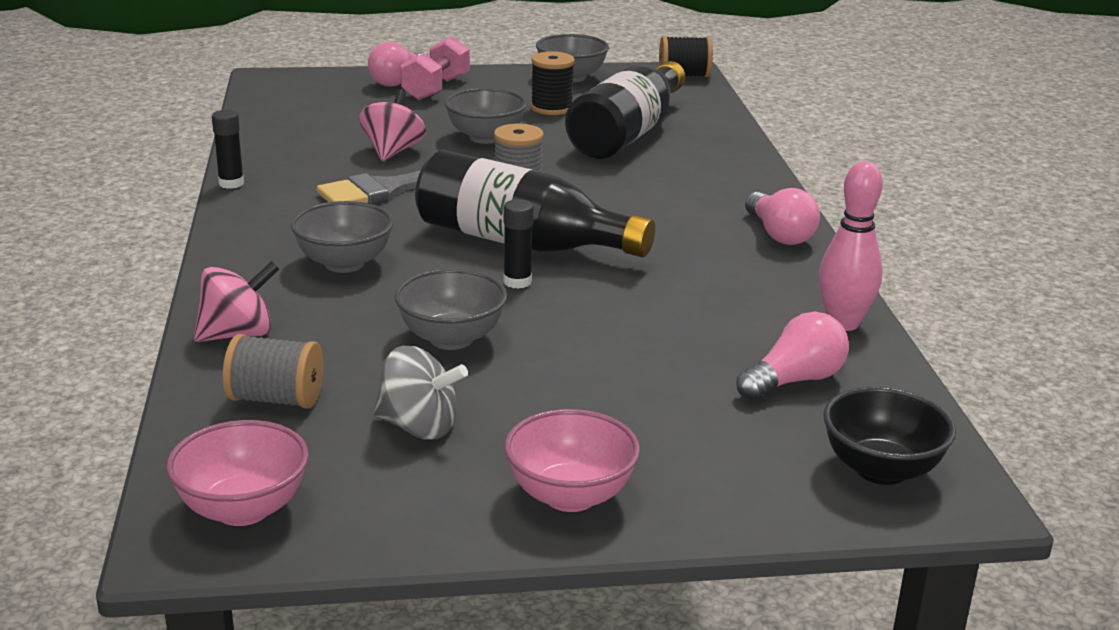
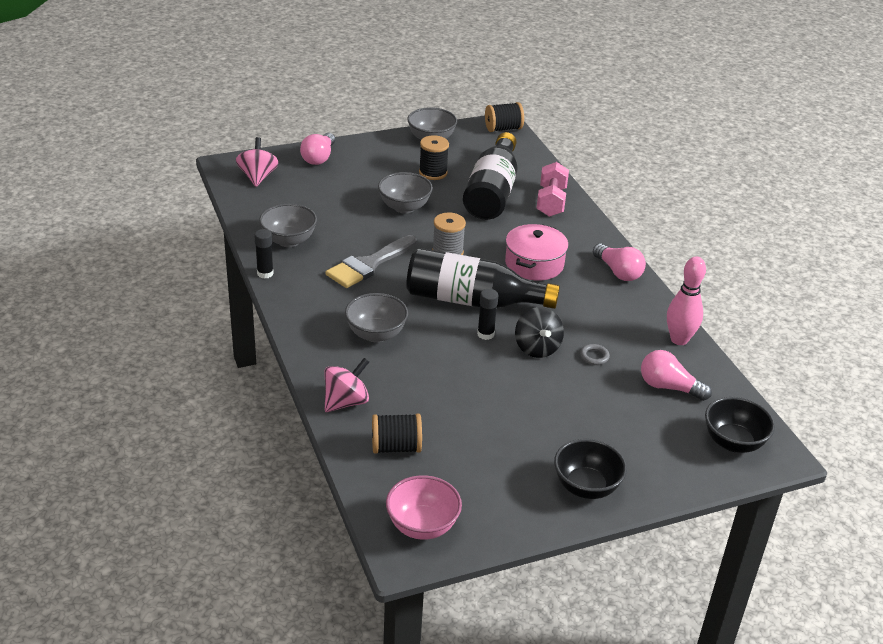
camera: 15 degrees left, 10 degrees up
grey spool [223,334,324,409] -> black spool [372,414,422,454]
pink spinning top [359,89,426,161] -> pink spinning top moved to [236,137,279,187]
grey spinning top [373,346,468,439] -> none
grey bowl [394,269,507,350] -> grey bowl moved to [259,203,317,247]
pink dumbbell [401,36,470,100] -> pink dumbbell moved to [536,162,569,217]
pink bowl [505,409,640,512] -> black bowl [554,439,627,499]
pink light bulb [736,312,849,400] -> pink light bulb turned 105 degrees counterclockwise [641,350,712,401]
none -> pink pot [505,224,569,280]
none -> black spinning top [515,307,564,358]
none -> grey ring [580,344,610,365]

